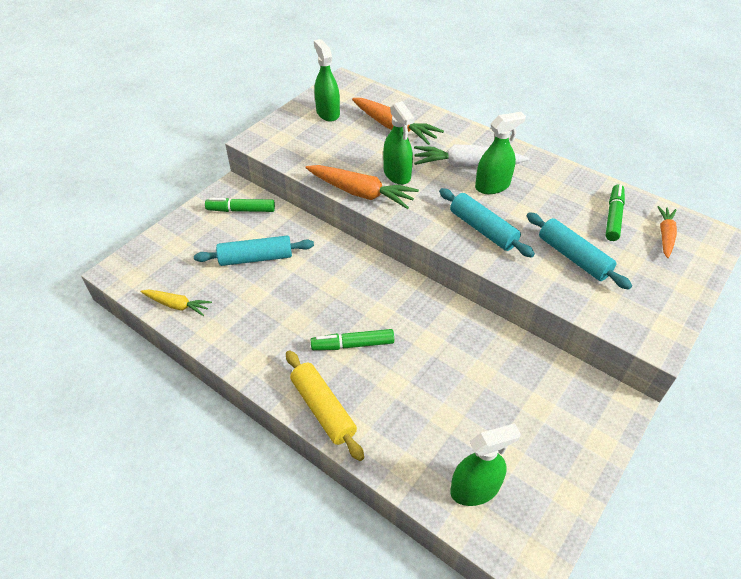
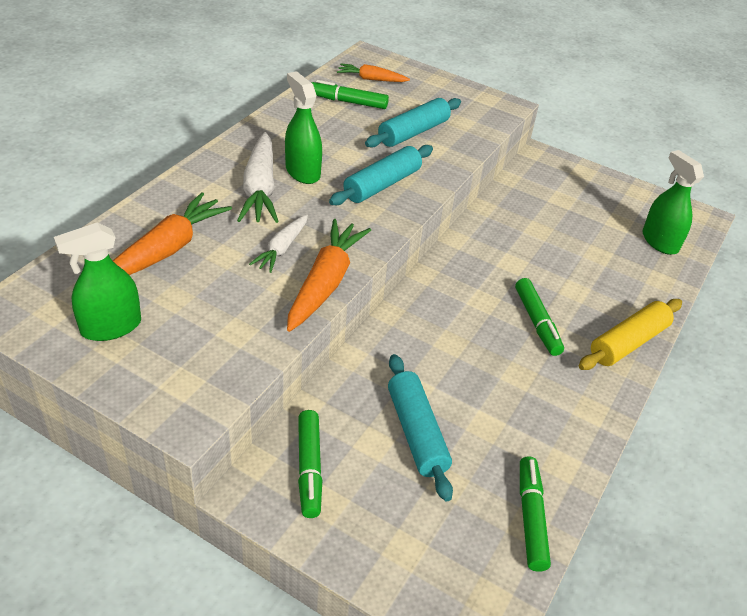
camera: 100 degrees left, 5 degrees down
yellow carrot [141,290,212,316] -> green marker [520,456,551,572]
green spray bottle [383,102,415,185] -> white carrot [249,214,308,273]

